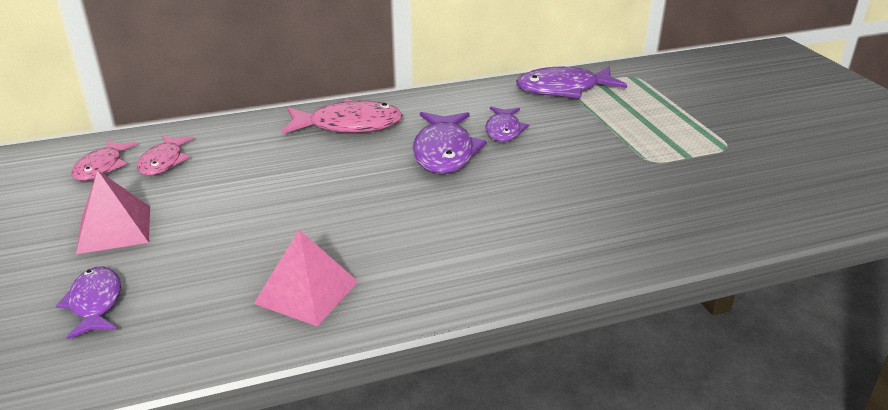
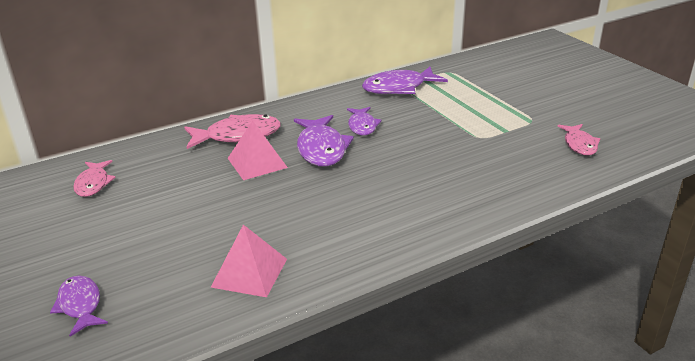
camera: 10 degrees left, 0 degrees up
pink fish [71,140,137,181] -> pink fish moved to [558,124,600,156]
pink pyramid [76,170,150,254] -> pink pyramid moved to [228,121,288,180]

